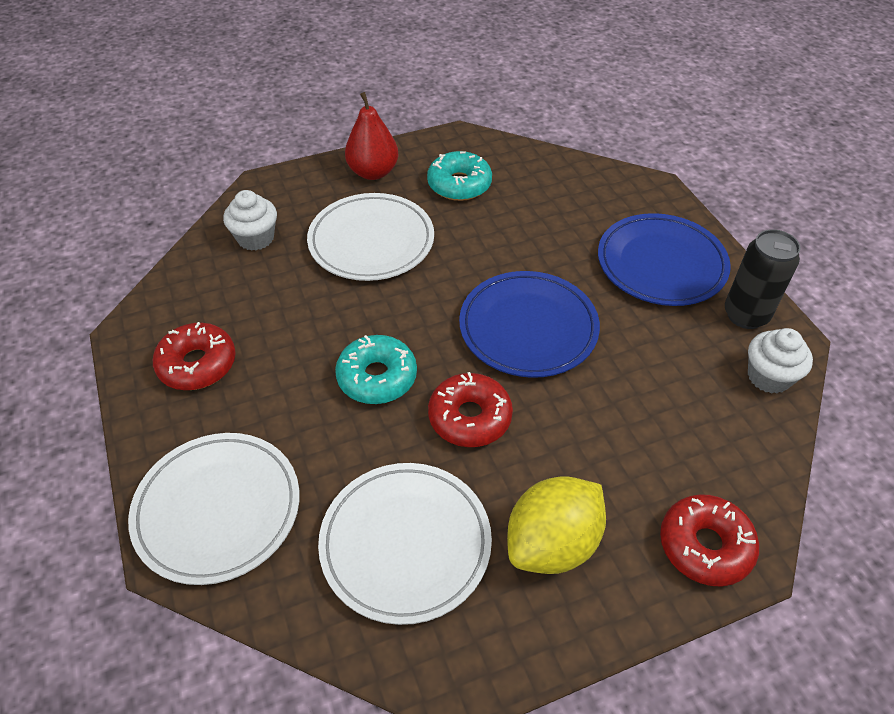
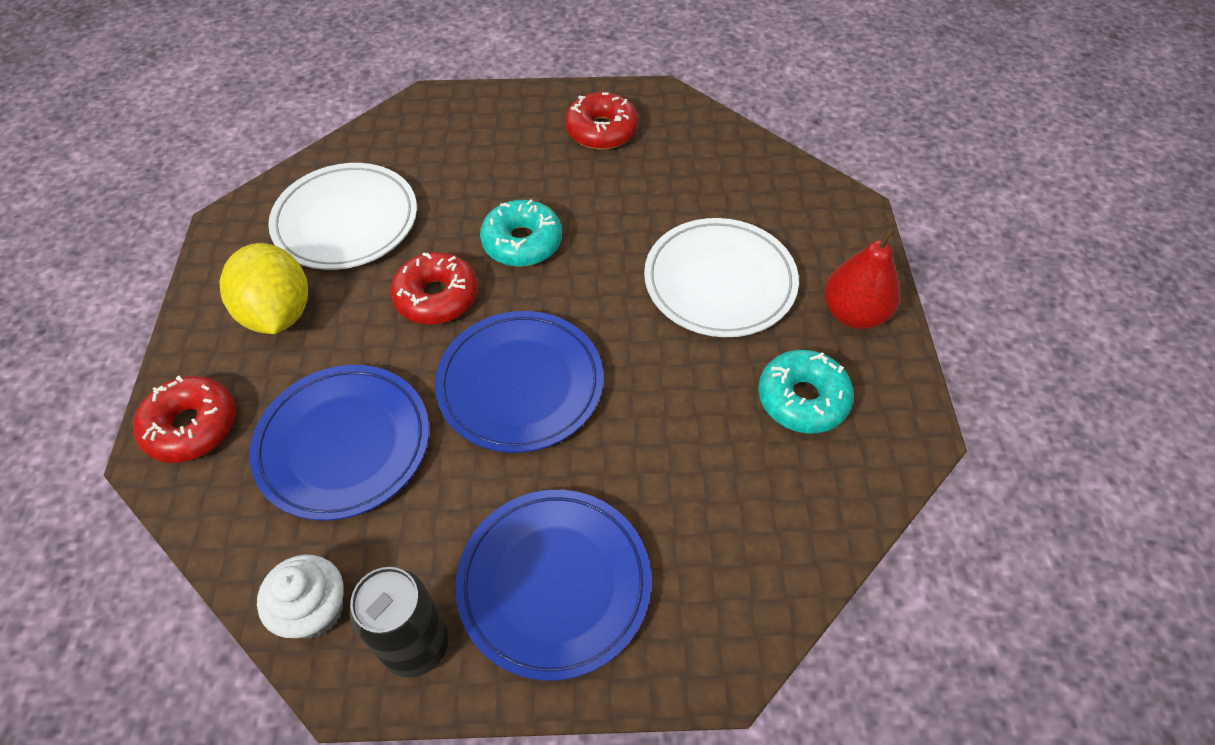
camera: 110 degrees right, 5 degrees up
white plate [128,433,299,585] -> none
white cupcake [223,190,277,251] -> none
none -> blue plate [249,365,429,521]

